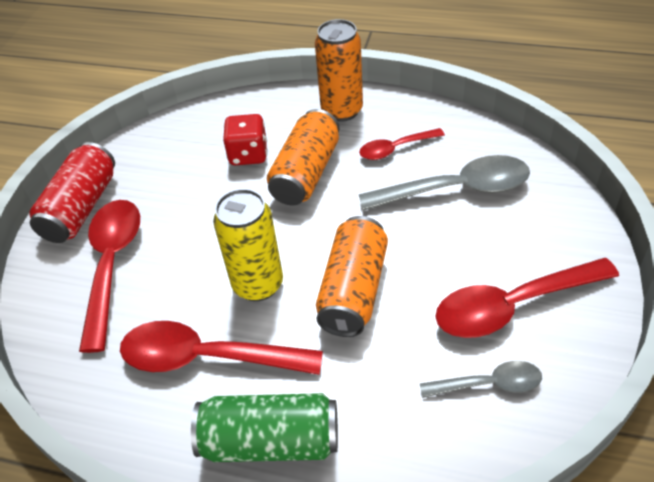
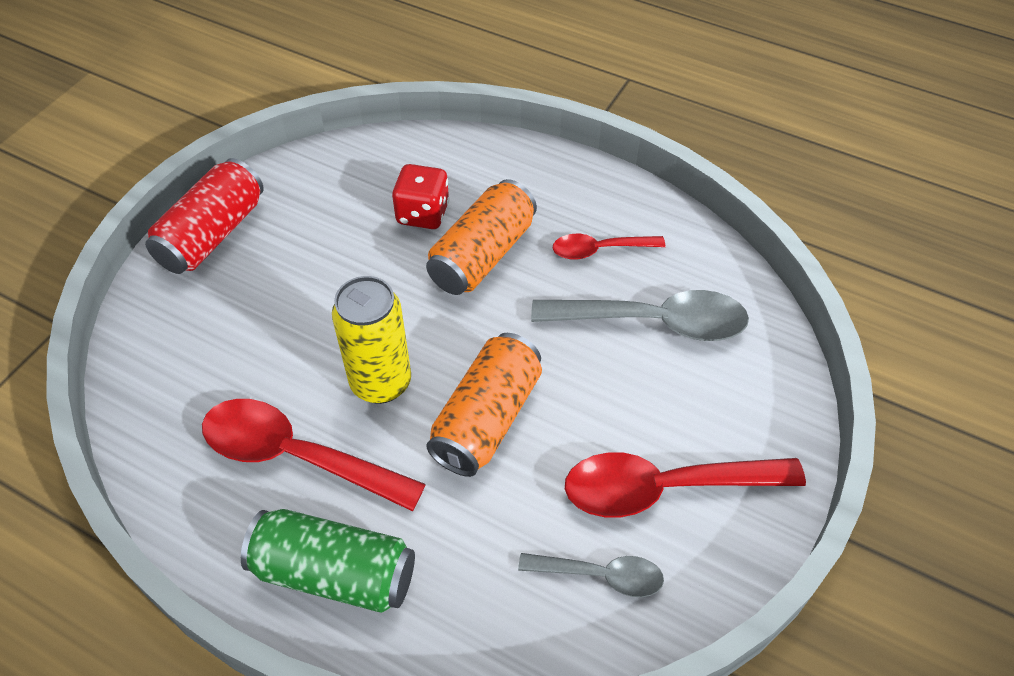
camera: 10 degrees right, 5 degrees up
red spoon [79,200,140,353] -> none
orange can [315,19,363,122] -> none

